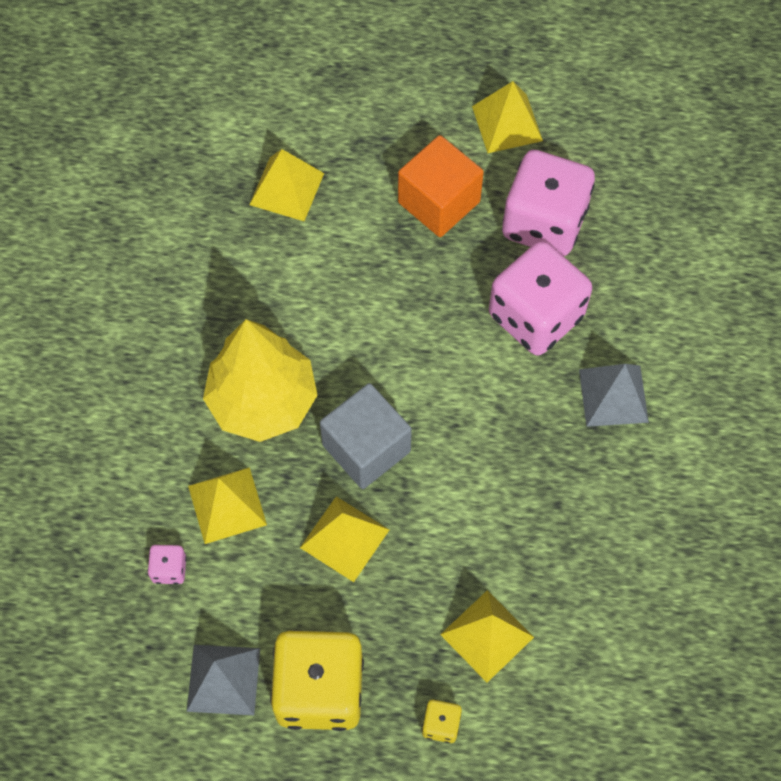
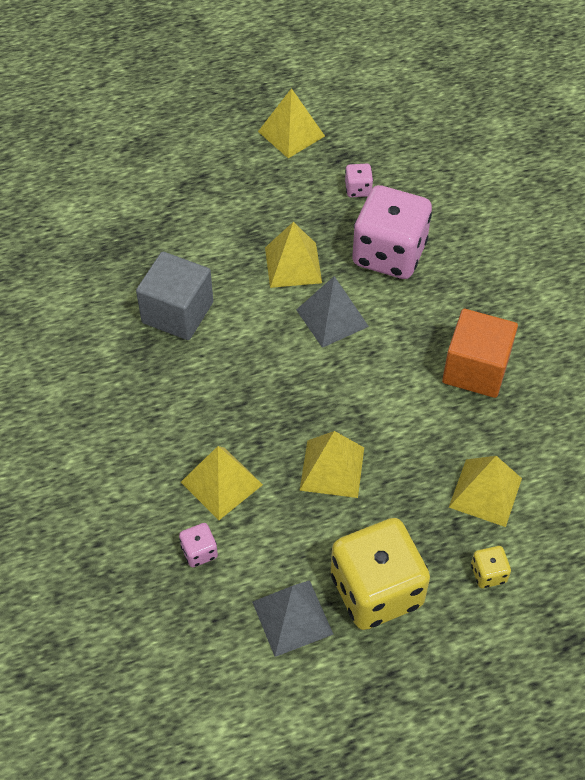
camera: 25 degrees left, 10 degrees down
yellow tree [203,319,317,442] -> none
yellow pyramid [249,149,324,221] -> yellow pyramid moved to [265,222,322,288]
grey cube [320,383,412,489] -> grey cube moved to [136,252,213,340]
orange cube [398,135,484,237] -> orange cube moved to [442,309,518,398]
pink dice [502,150,595,256] -> pink dice [345,164,373,197], size x0.41
grey pyramid [579,364,649,427] -> grey pyramid moved to [296,276,369,348]

